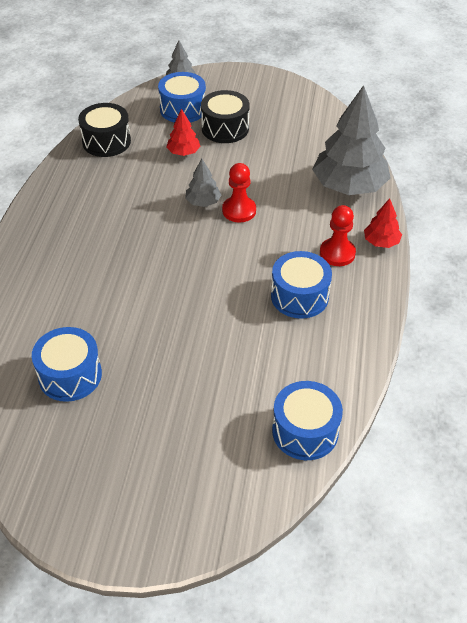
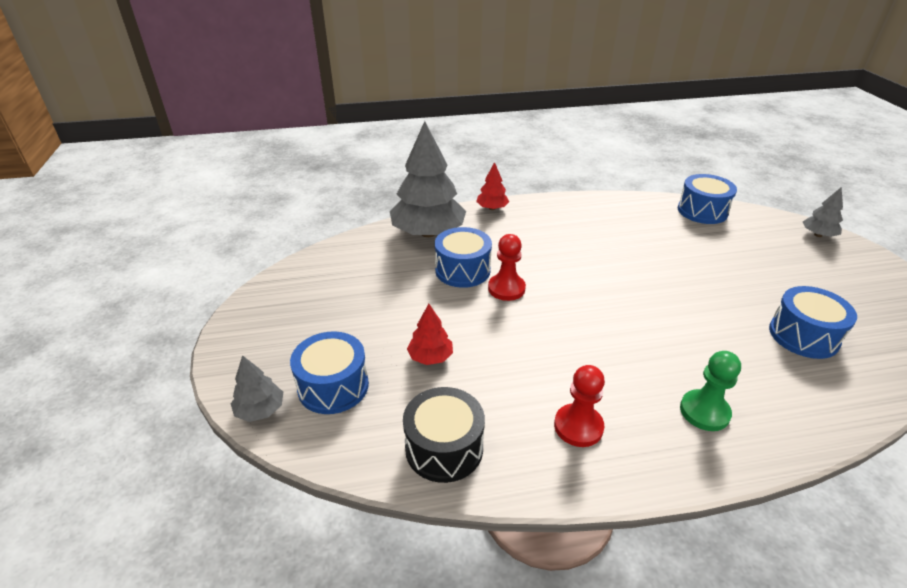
camera: 110 degrees left, 10 degrees down
grey tree [185,159,221,207] -> grey tree moved to [803,187,843,237]
black drum [201,90,249,143] -> none
blue drum [271,251,332,319] -> blue drum moved to [435,227,492,288]
red pawn [320,205,356,266] -> red pawn moved to [554,365,605,447]
none -> green pawn [680,351,741,431]

